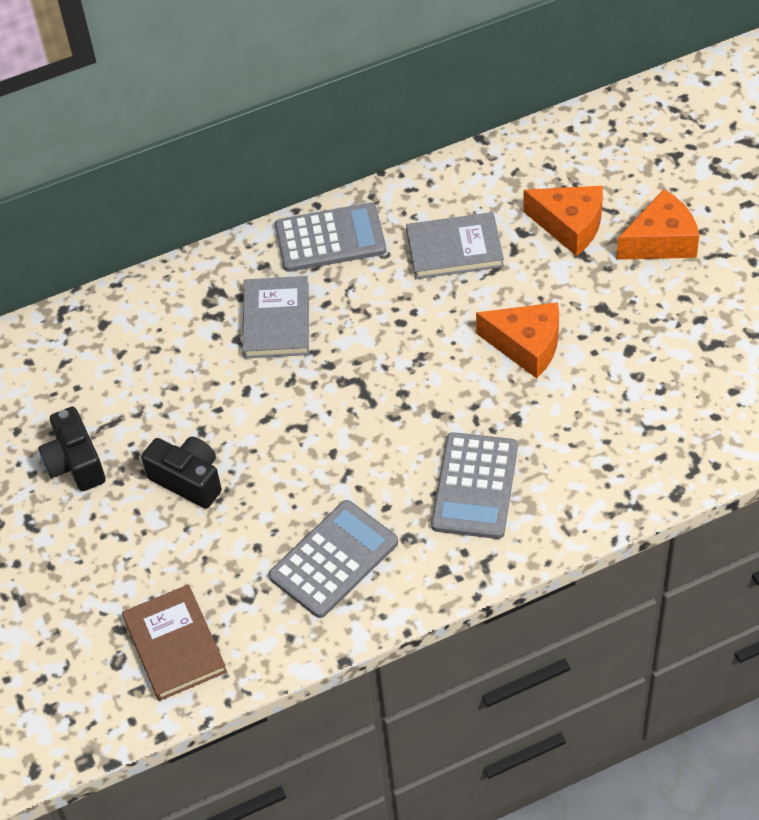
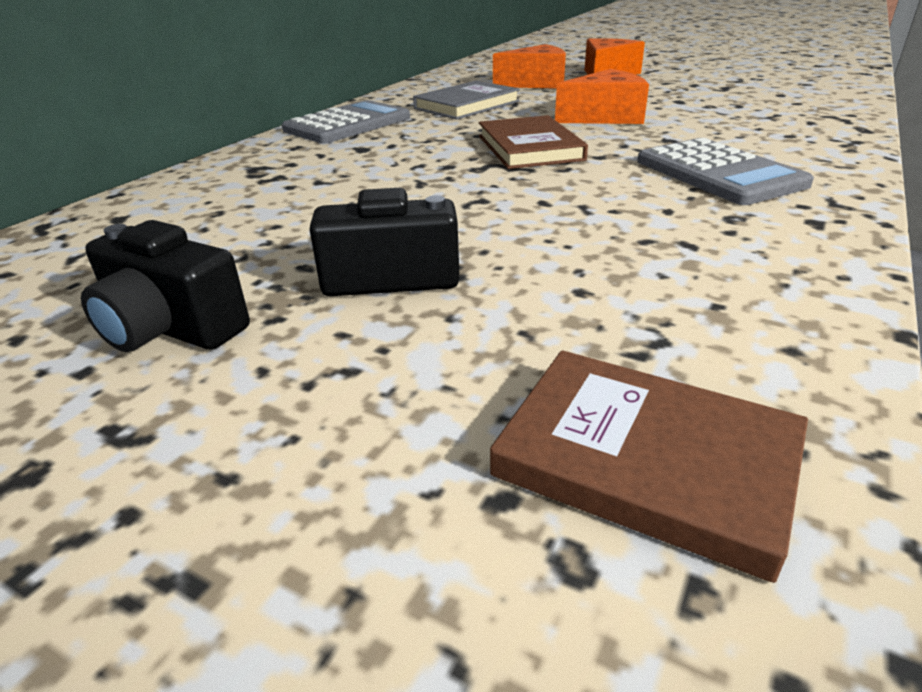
camera: 40 degrees left, 20 degrees down
grey book [242,276,309,359] -> none
grey calculator [269,500,398,618] -> none
none -> brown book [479,115,588,169]

